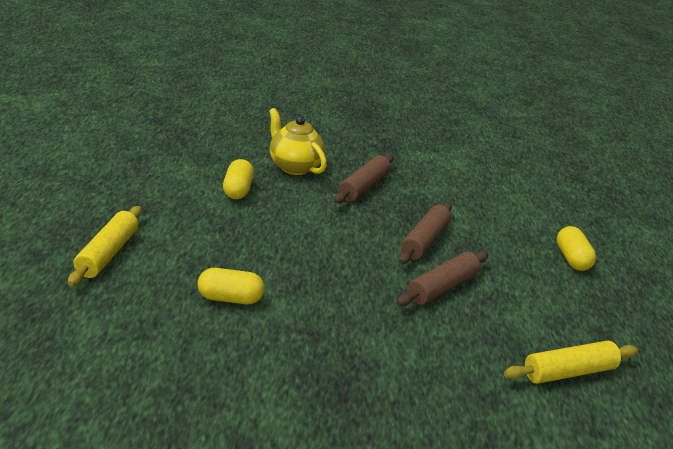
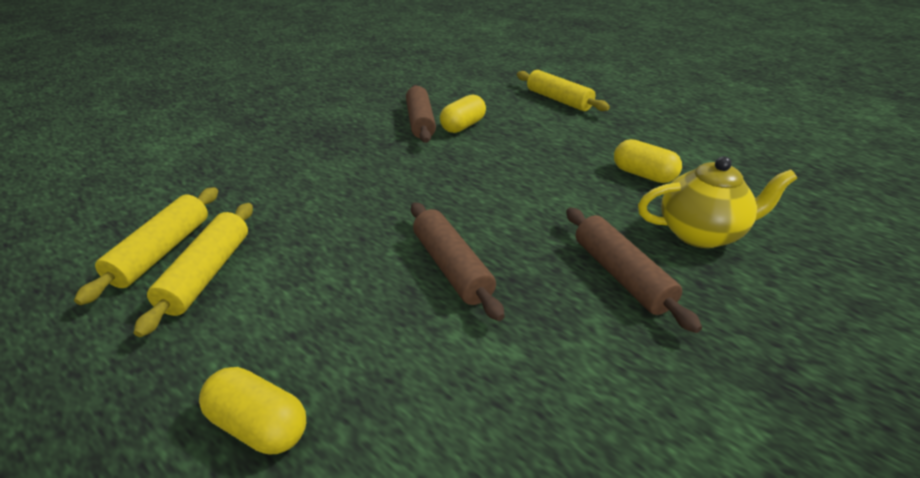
camera: 130 degrees right, 5 degrees up
brown rolling pin [396,251,488,306] -> brown rolling pin moved to [406,85,436,143]
none -> yellow rolling pin [134,203,253,337]

